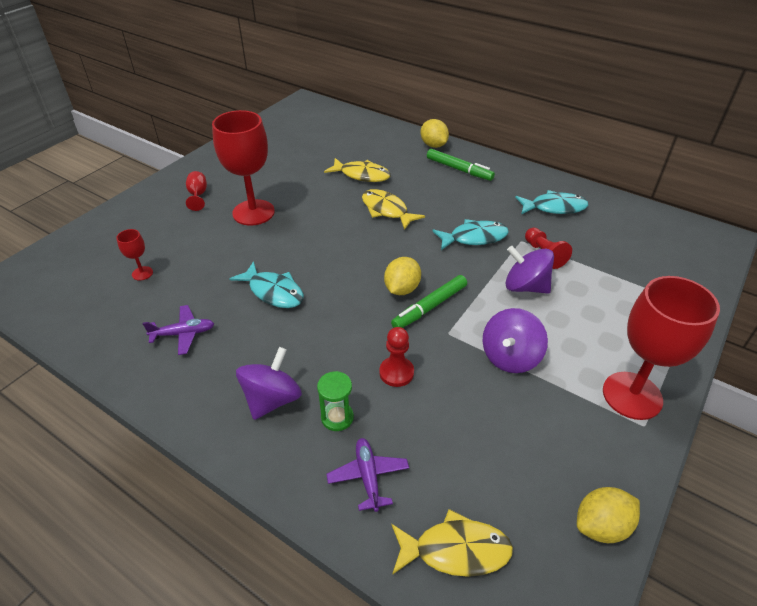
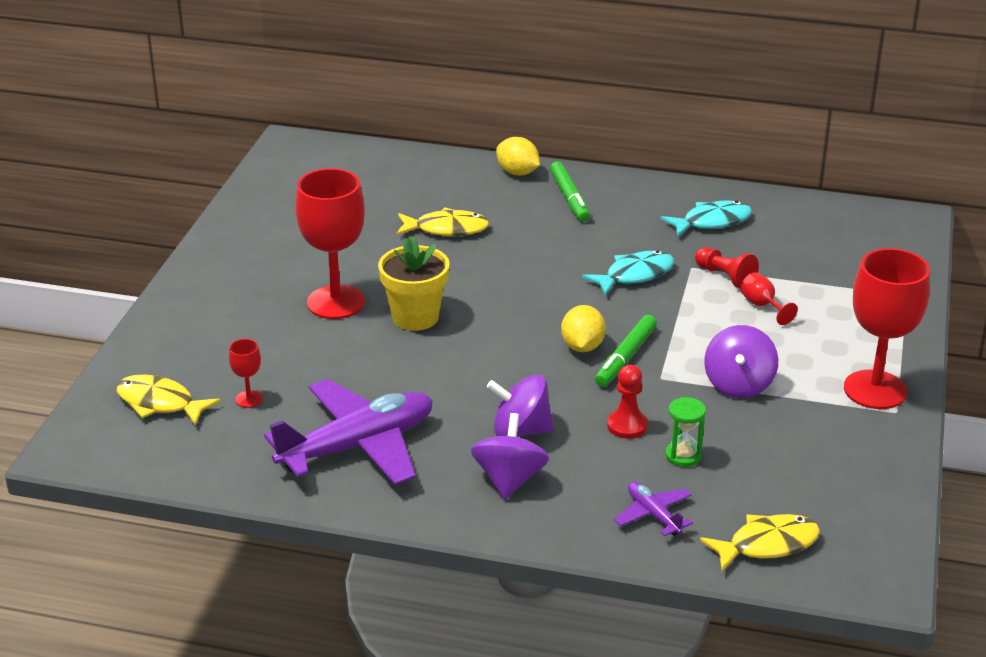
camera: 20 degrees left, 10 degrees down
purple plane [143,305,214,355] -> purple plane [264,379,433,485], size x2.19
red goblet [186,171,207,211] -> red goblet moved to [740,272,798,325]
turquoise fish [229,261,304,308] -> none
green hourglass [317,371,354,431] -> green hourglass moved to [665,397,706,467]
yellow fish [362,189,425,230] -> yellow fish moved to [116,375,221,426]
green marker [427,149,495,181] -> green marker turned 60 degrees clockwise [550,161,590,222]
purple spinning top [505,246,554,294] -> purple spinning top moved to [487,375,554,437]
yellow lemon [577,487,640,543] -> none
none -> yellow flower pot [378,236,450,331]

